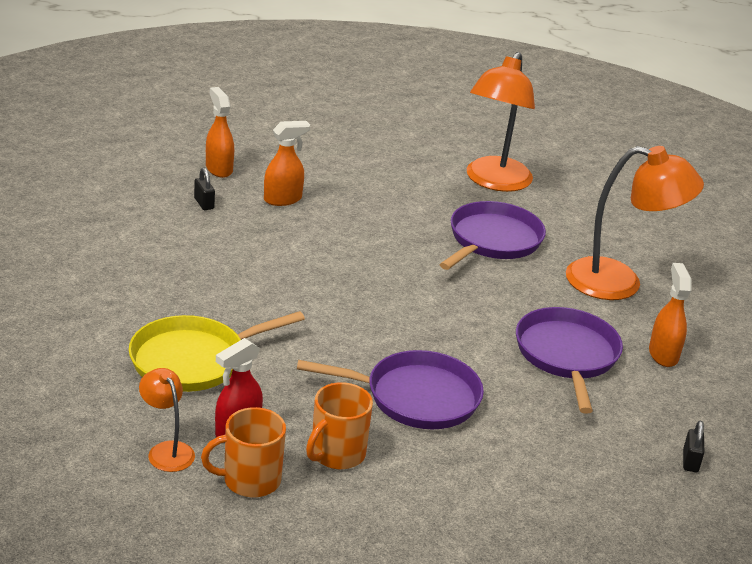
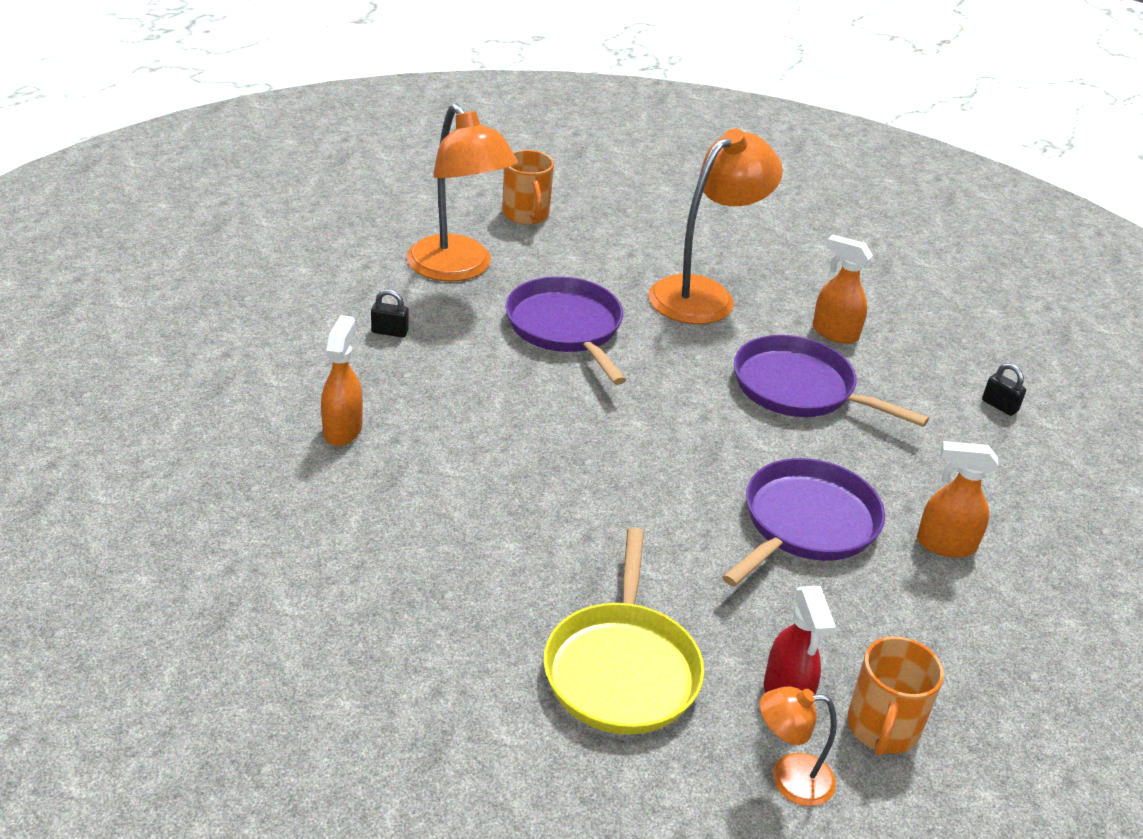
camera: 55 degrees left, 5 degrees up
black padlock [194,168,215,210] -> black padlock moved to [371,289,409,337]
orange spray bottle [206,87,234,178] -> orange spray bottle moved to [917,441,999,558]
orange mug [306,382,373,469] -> orange mug moved to [502,150,554,225]

